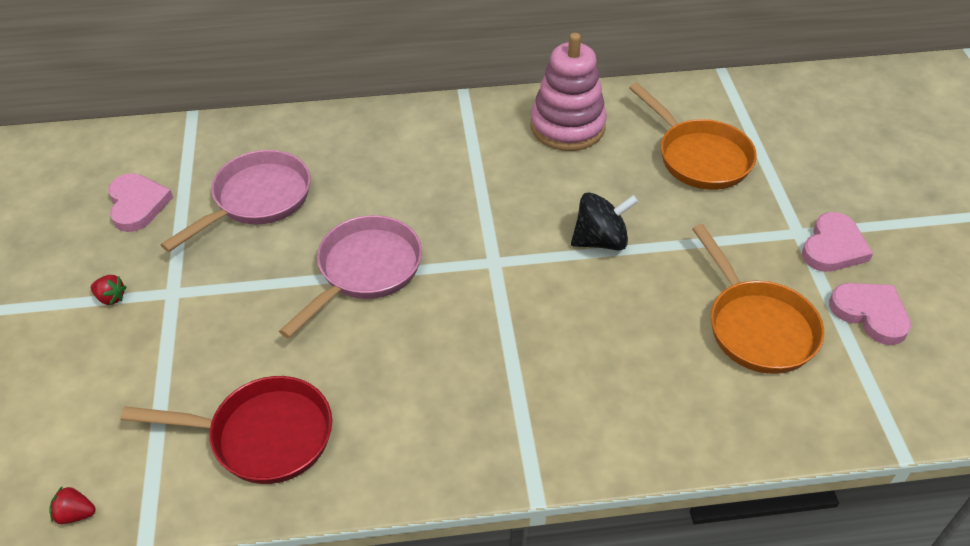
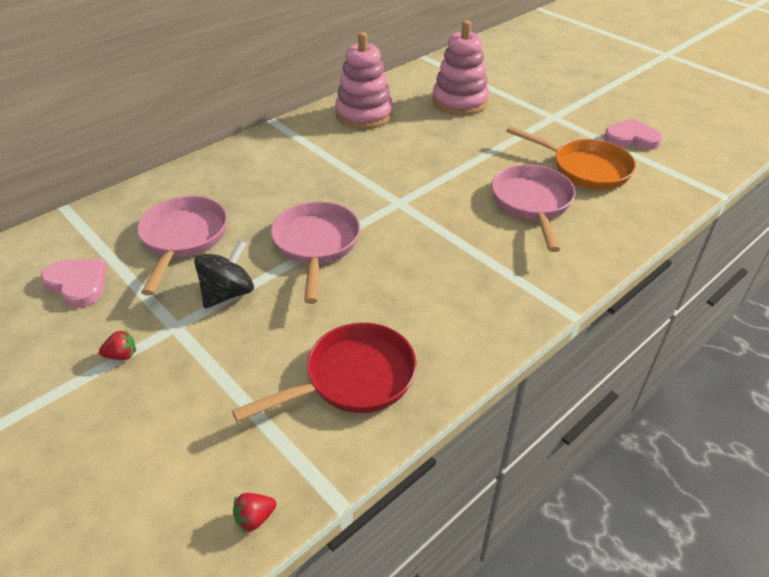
camera: 35 degrees left, 5 degrees down
black spinning top [571,192,638,250] -> black spinning top moved to [194,240,254,308]
orange pan [629,83,757,190] -> pink stacking toy [432,20,489,115]
pink heart [802,212,873,272] -> none
none -> pink pan [492,164,575,252]

